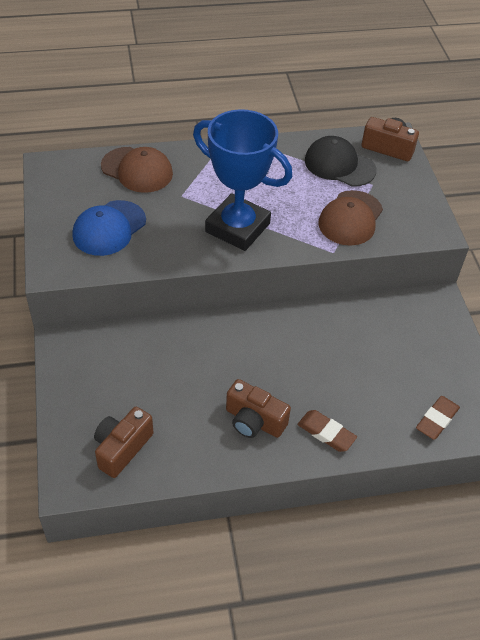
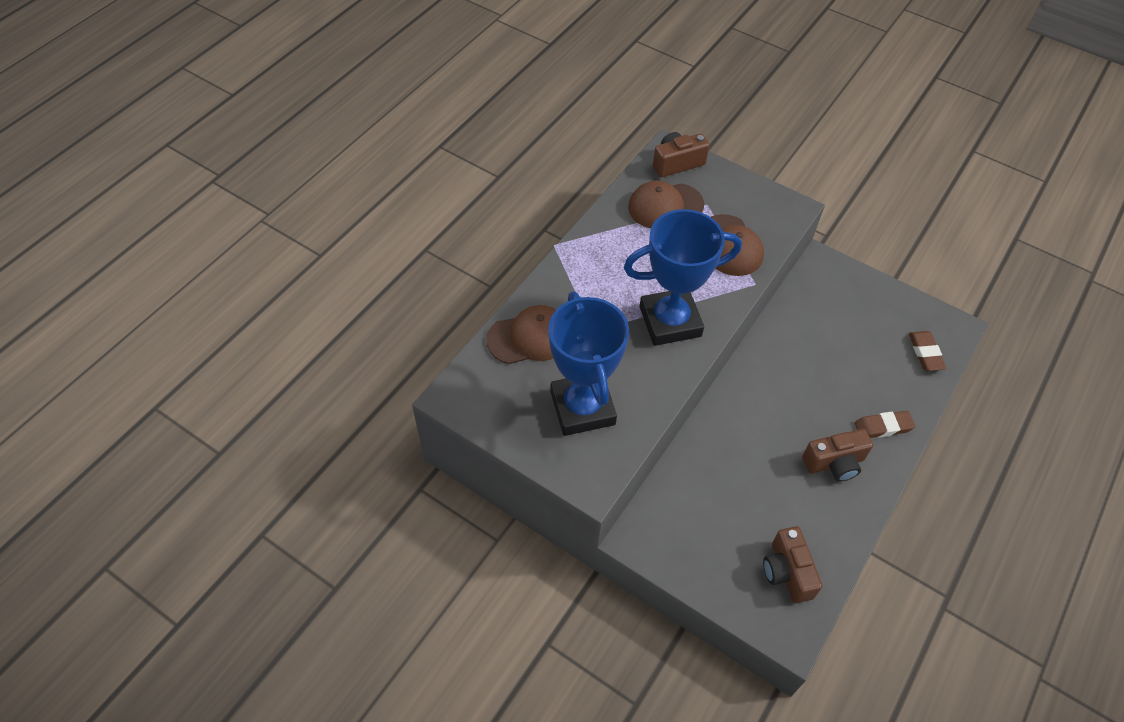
camera: 45 degrees left, 5 degrees up
blue cap [72,200,146,256] -> blue trophy [548,291,629,436]
black cap [305,136,377,187] -> brown cap [628,181,704,229]

